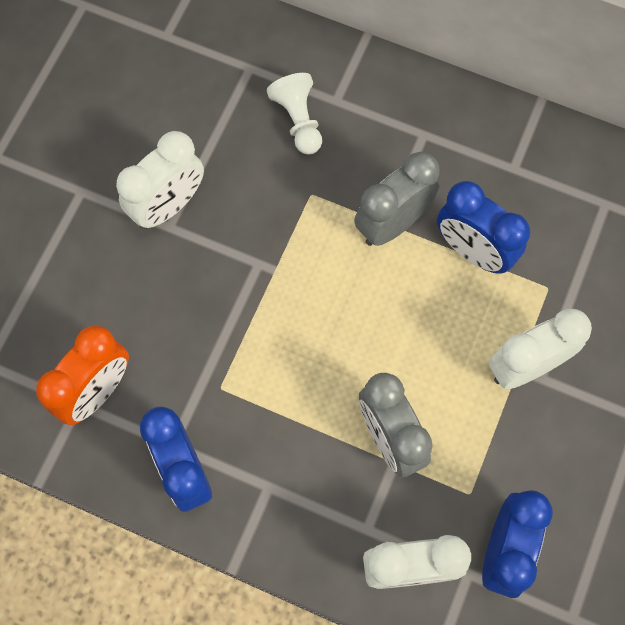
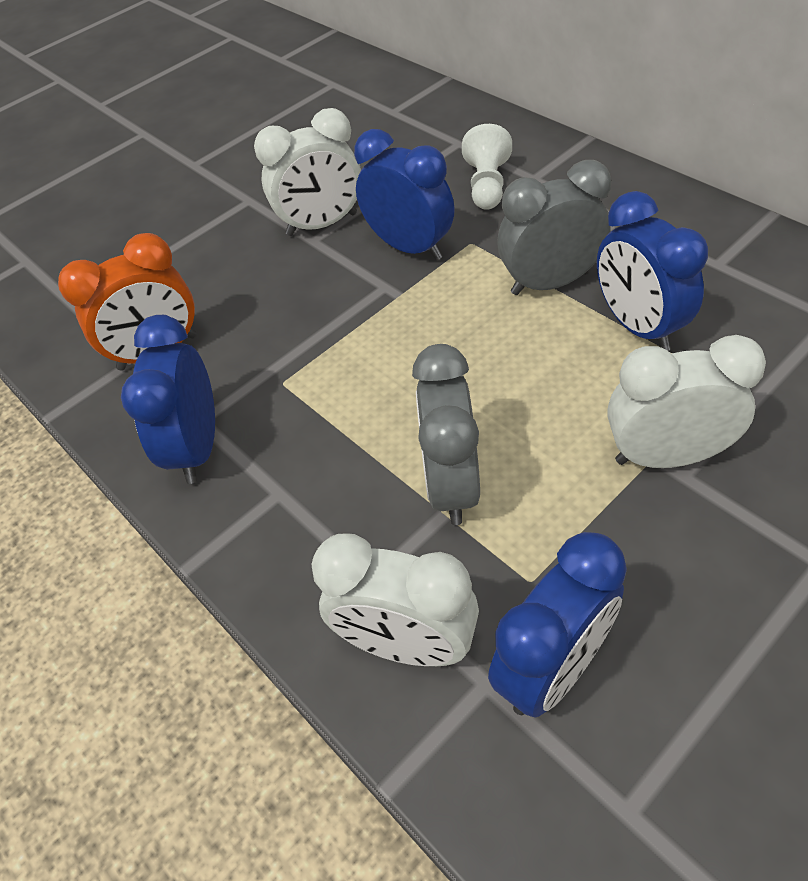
camera: 30 degrees right, 20 degrees down
none -> blue clock [354,129,455,260]

